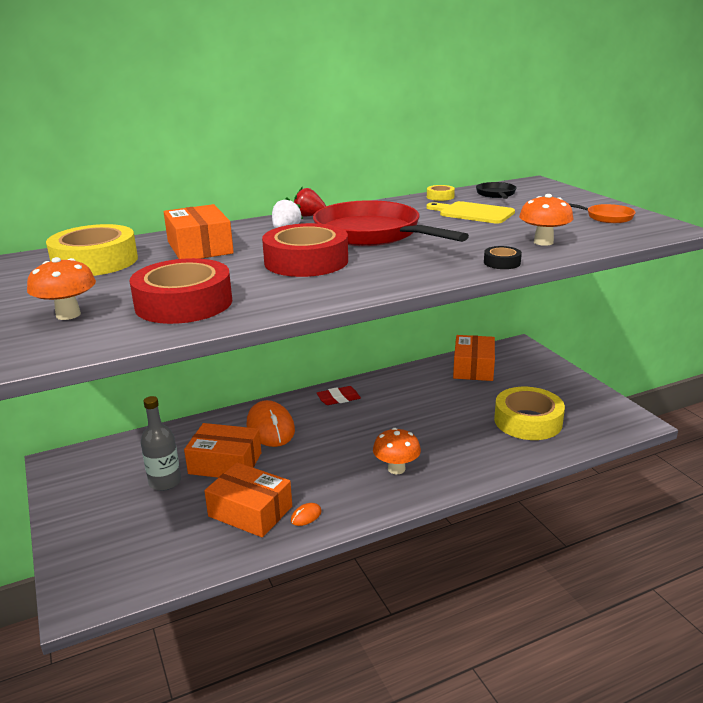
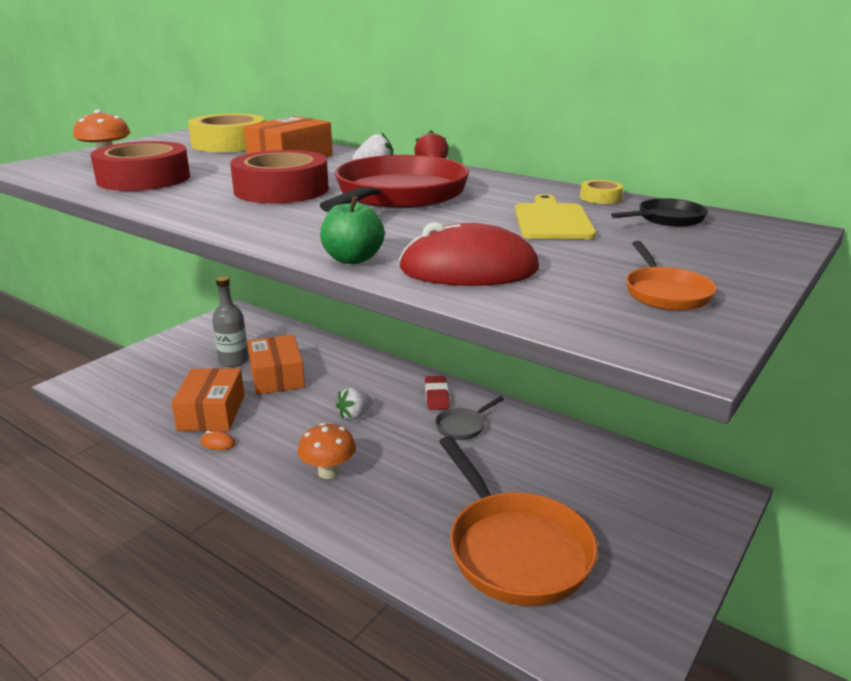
camera: 60 degrees right, 0 degrees up
orange mouse [246,400,295,447] -> none
red eraser [317,386,361,405] -> red eraser turned 45 degrees clockwise [425,376,450,410]
orange box [453,335,495,381] -> none
black tape [484,246,522,269] -> green apple [320,196,385,264]
yellow tape [494,387,565,440] -> orange pan [439,436,598,606]
orange mushroom [519,194,573,246] -> red mouse [399,222,539,286]
none -> white strawberry [336,388,373,420]
none -> grey pan [435,397,504,440]

